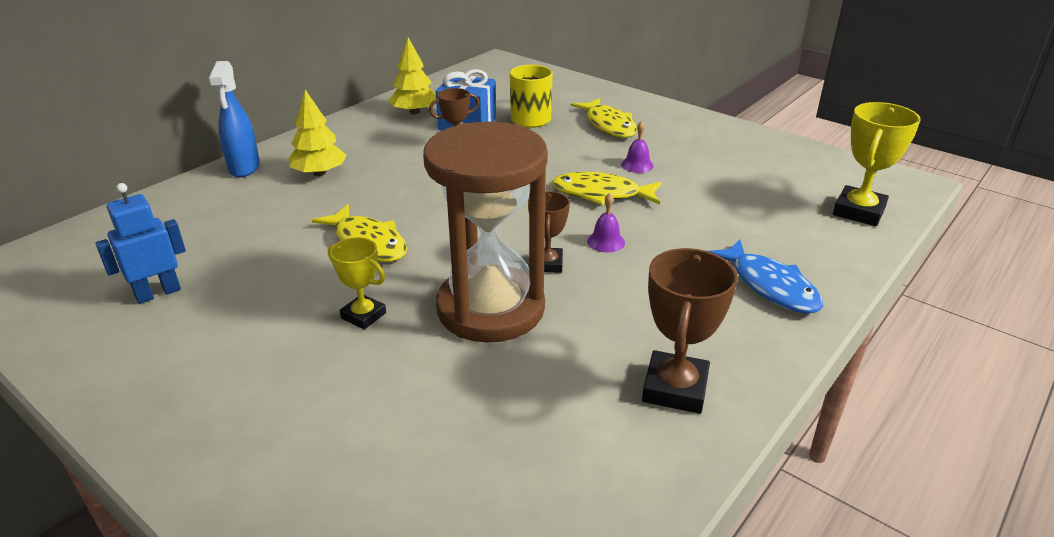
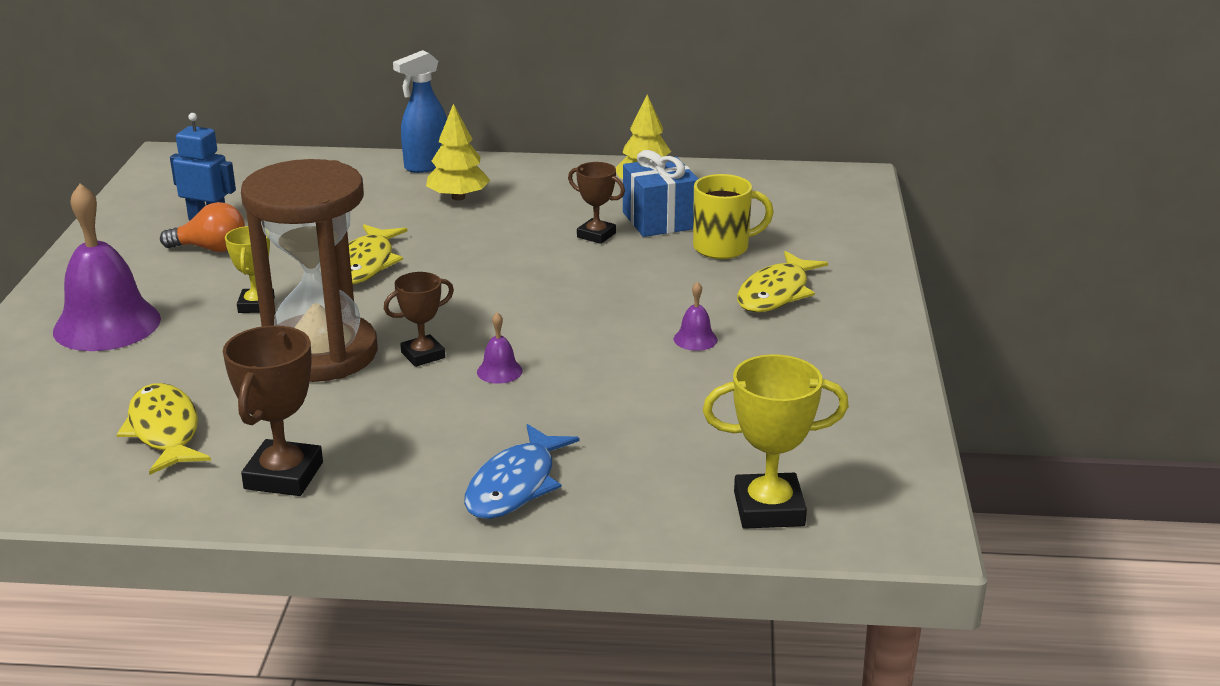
camera: 55 degrees right, 5 degrees down
yellow fish [551,172,662,205] -> yellow fish moved to [116,383,211,475]
brown trophy [642,248,738,414] -> brown trophy turned 60 degrees counterclockwise [223,325,323,496]
none -> purple bell [53,184,161,351]
none -> orange light bulb [160,202,245,252]

